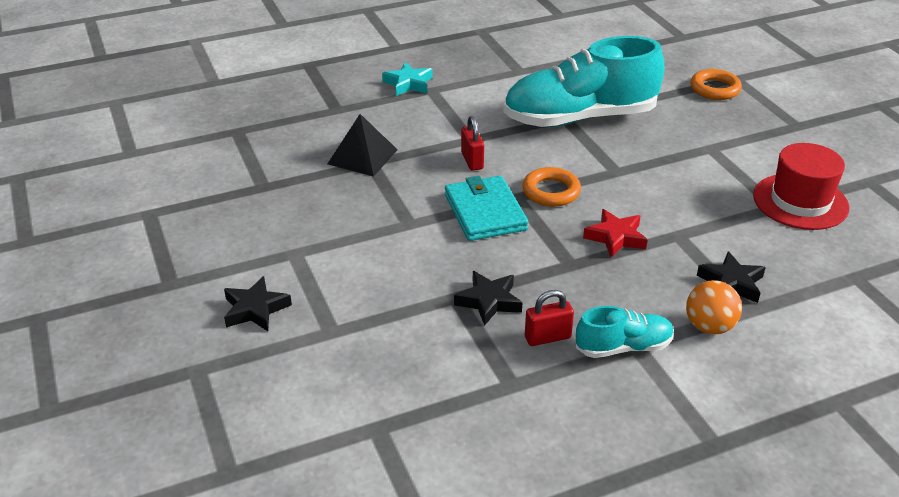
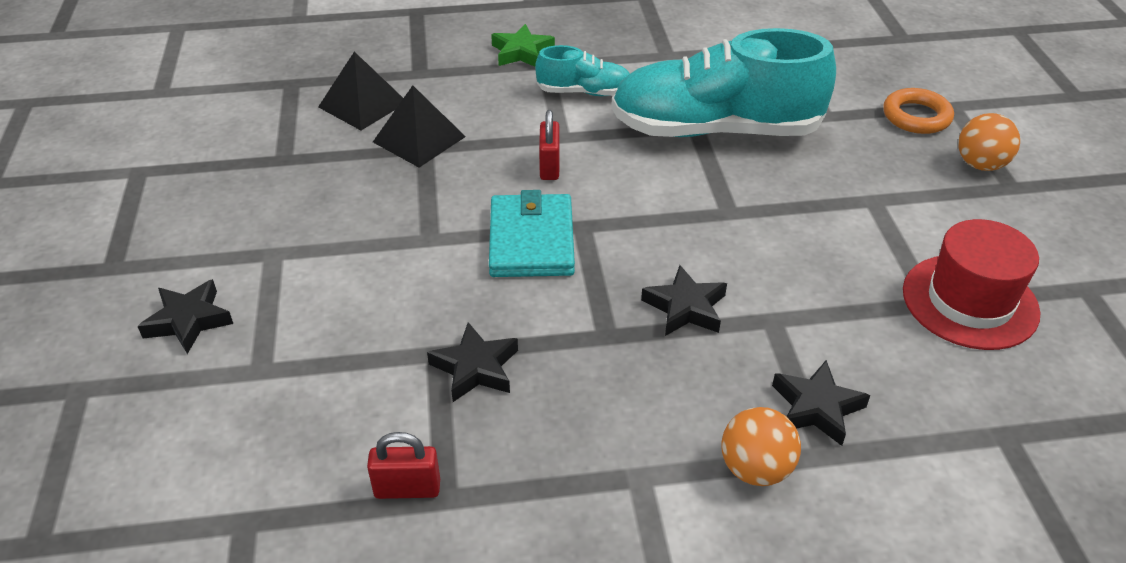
camera: 15 degrees right, 5 degrees up
turquoise star [382,62,433,96] -> green star [491,24,555,67]
orange ring [522,167,581,207] -> none
red padlock [525,290,574,346] -> red padlock moved to [367,432,440,499]
turquoise shoe [576,306,674,358] -> turquoise shoe moved to [535,45,630,96]
red star [583,209,648,258] -> black star [641,265,727,336]
none -> black pyramid [318,52,403,130]
none -> orange ball [958,113,1020,171]

